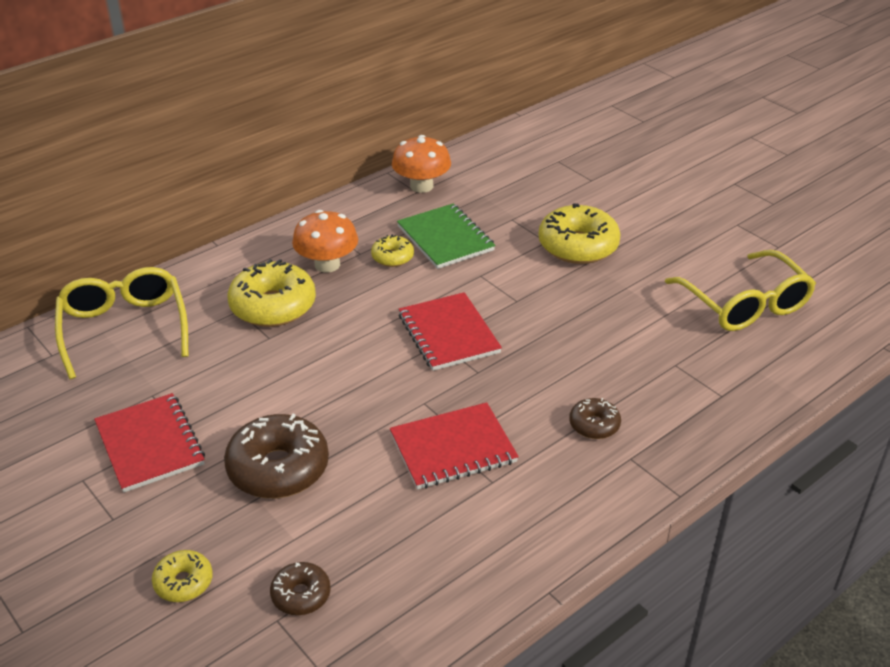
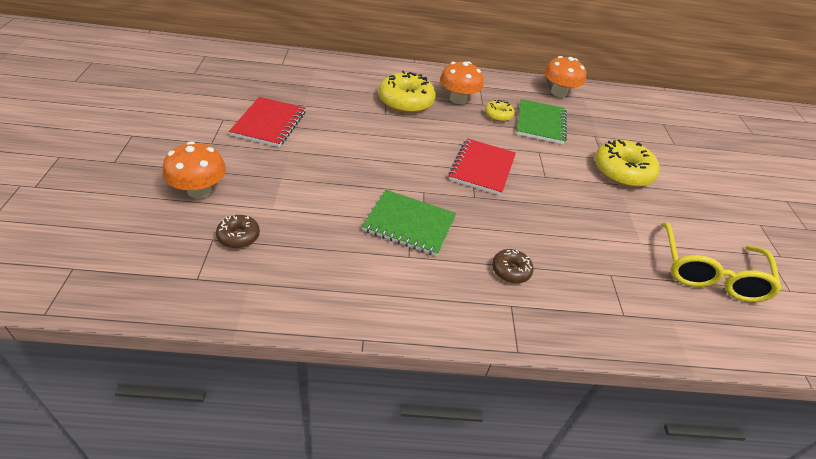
camera: 35 degrees right, 5 degrees up
yellow glasses [55,267,188,379] -> none
yellow donut [152,550,213,602] -> orange mushroom [163,141,226,199]
brown donut [224,413,329,498] -> none
red notebook [390,402,519,489] -> green notebook [362,190,456,256]

